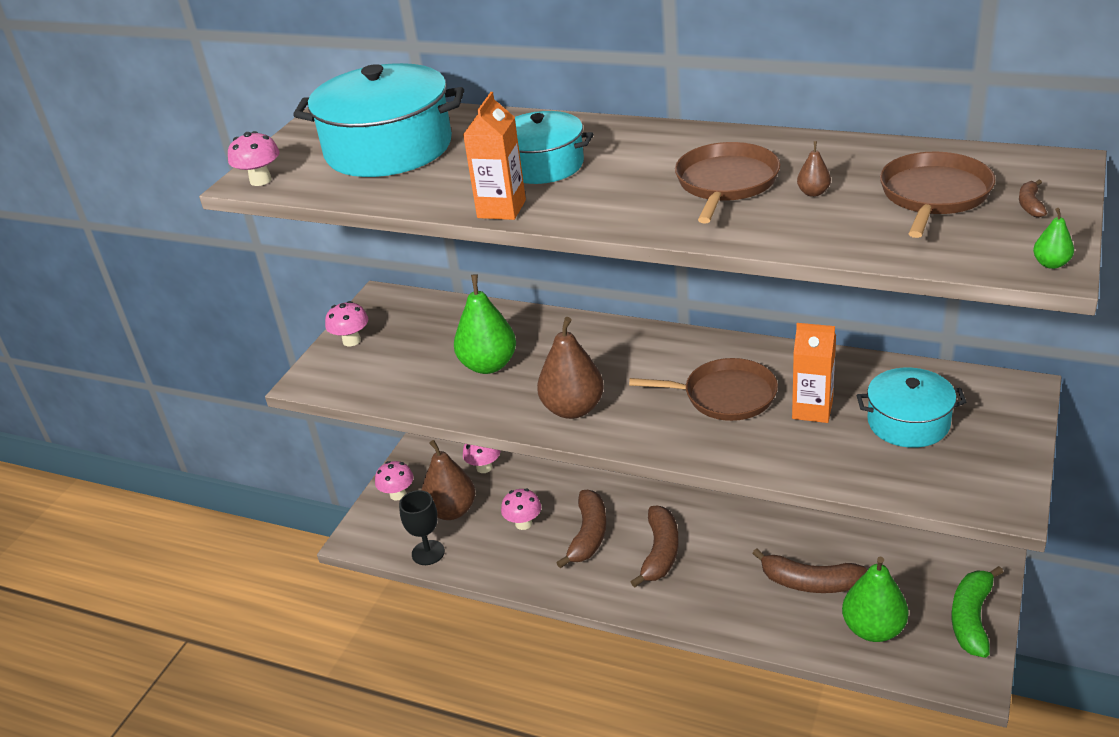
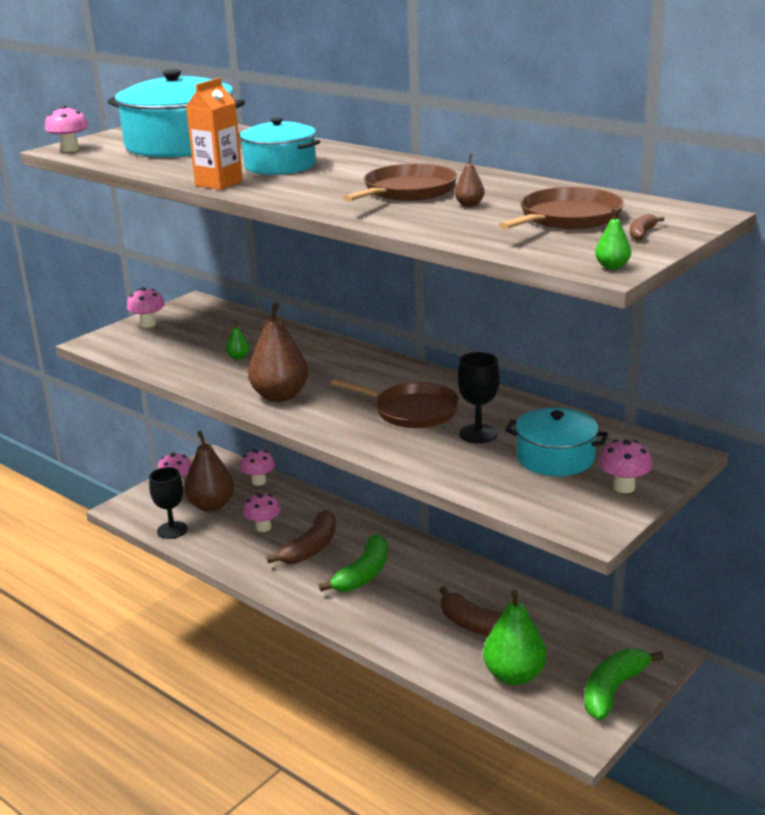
camera: 15 degrees right, 10 degrees down
green pear [454,274,516,374] -> green pear [226,320,249,359], size x0.42
brown banana [631,506,679,587] -> green banana [319,534,388,592]
orange carton [792,323,836,423] -> black goblet [457,352,500,443]
none -> pink mushroom [599,439,652,493]

